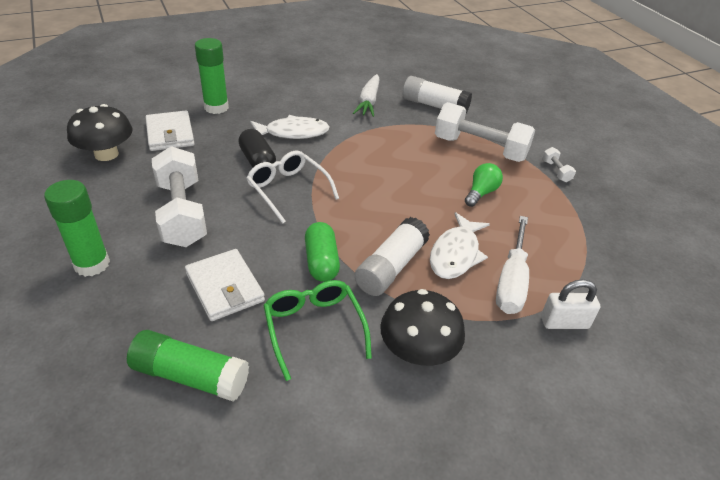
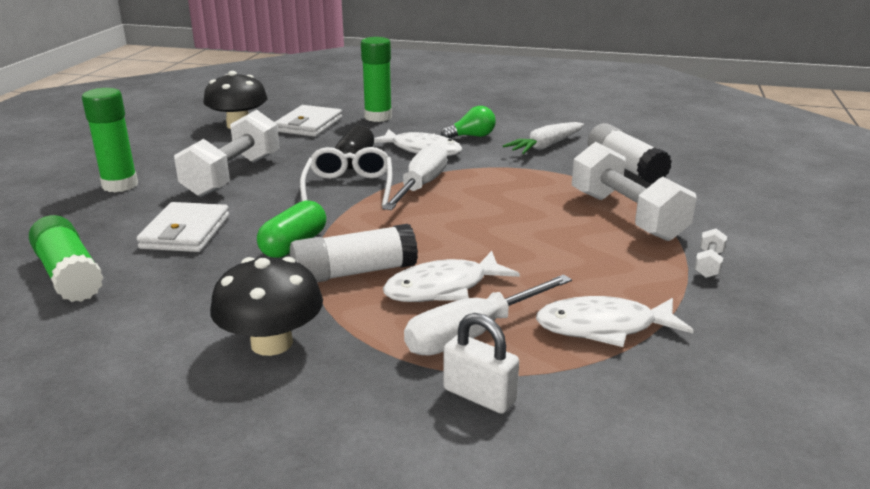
camera: 40 degrees right, 15 degrees down
green glasses [263,280,372,381] -> none
green light bulb [465,163,503,207] -> green light bulb moved to [441,106,496,138]
none -> white screwdriver [382,143,447,210]
none -> white fish [536,296,694,347]

